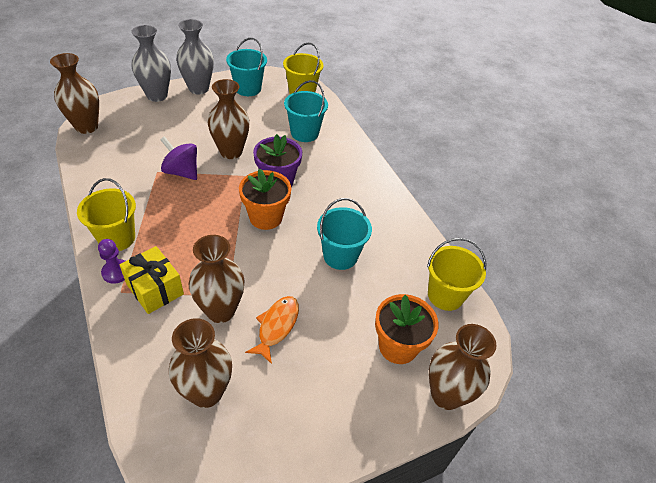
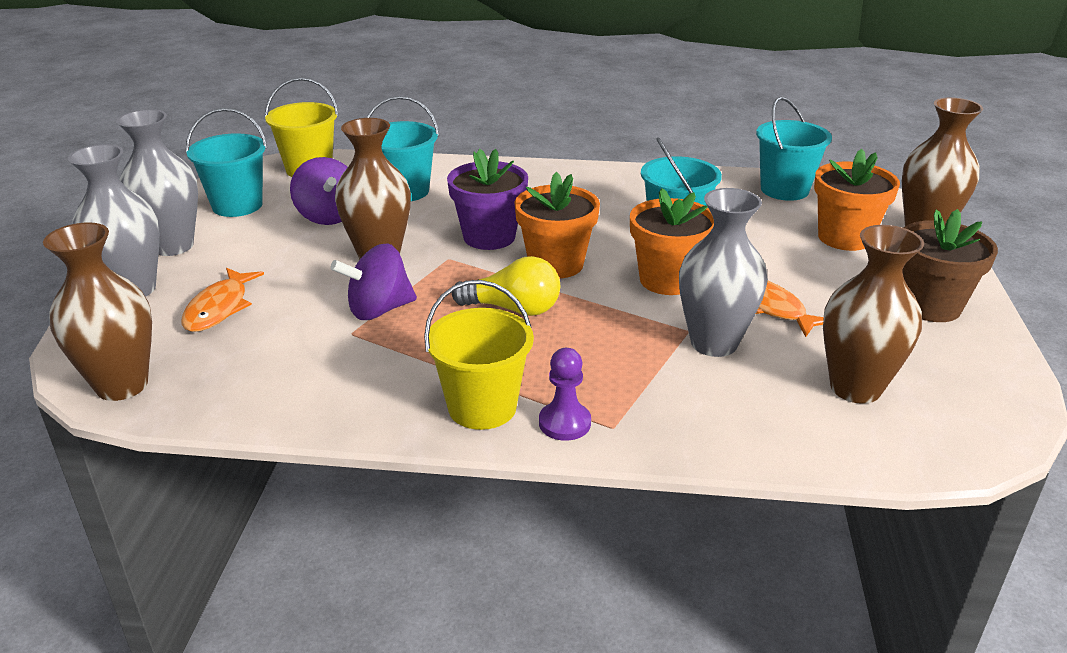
camera: 55 degrees left, 15 degrees down
yellow gift [119,246,184,314] -> none
brown vase [189,235,245,323] -> grey vase [679,188,768,357]
yellow bucket [427,238,486,311] -> turquoise bucket [756,97,832,201]
none -> orange fish [181,268,264,332]
none -> purple spinning top [290,157,348,225]
none -> yellow light bulb [452,256,560,316]
none -> orange flower pot [630,188,714,295]
none -> brown flower pot [902,209,998,322]

